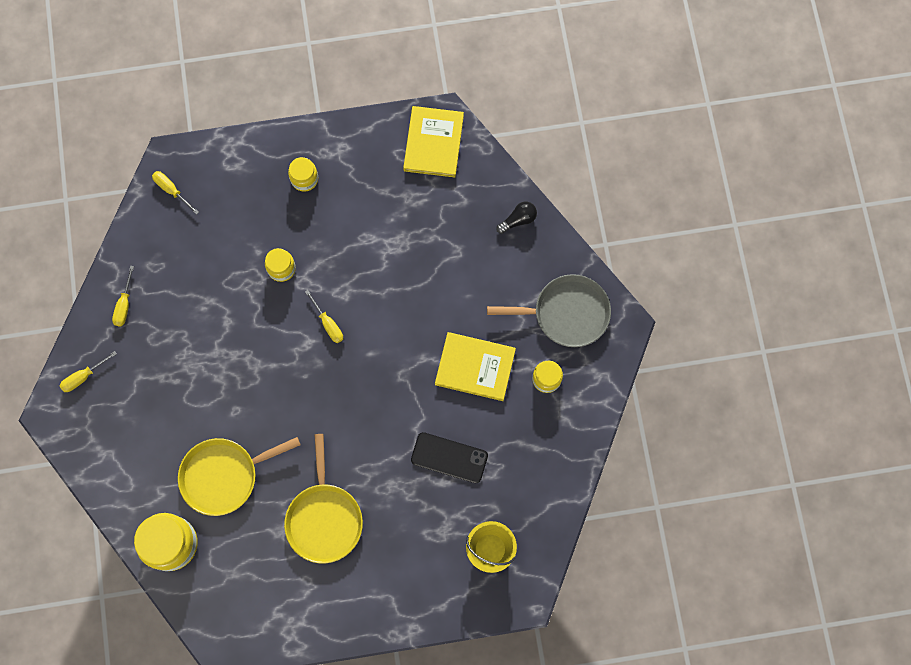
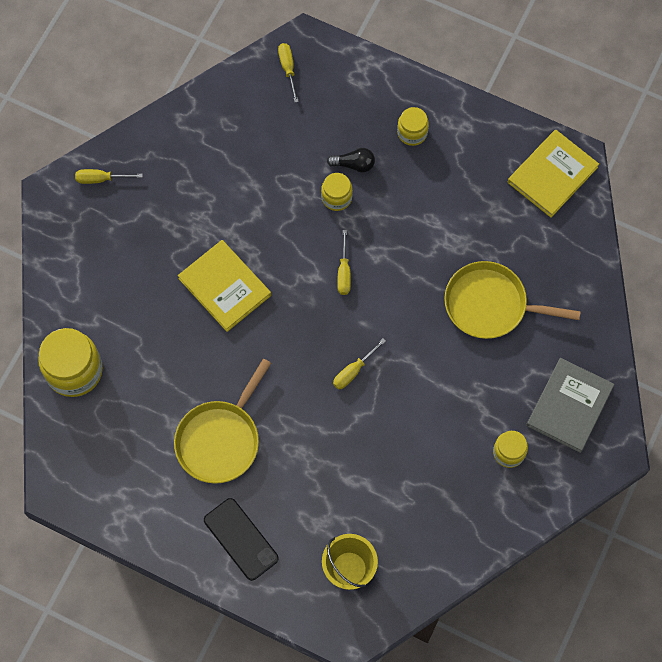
camera: 35 degrees right, 5 degrees down
yellow screwdriver [112,266,134,326] -> yellow screwdriver moved to [333,338,386,389]
yellow pan [178,437,301,516] -> yellow pan moved to [444,261,581,339]
black phone [411,432,488,483] -> black phone moved to [204,498,279,581]
yellow book [435,332,516,401] -> yellow book moved to [178,240,271,332]
grey pan [487,274,611,347] -> grey book [526,358,614,453]
black light bulb [496,201,537,234] -> black light bulb moved to [327,148,375,173]

